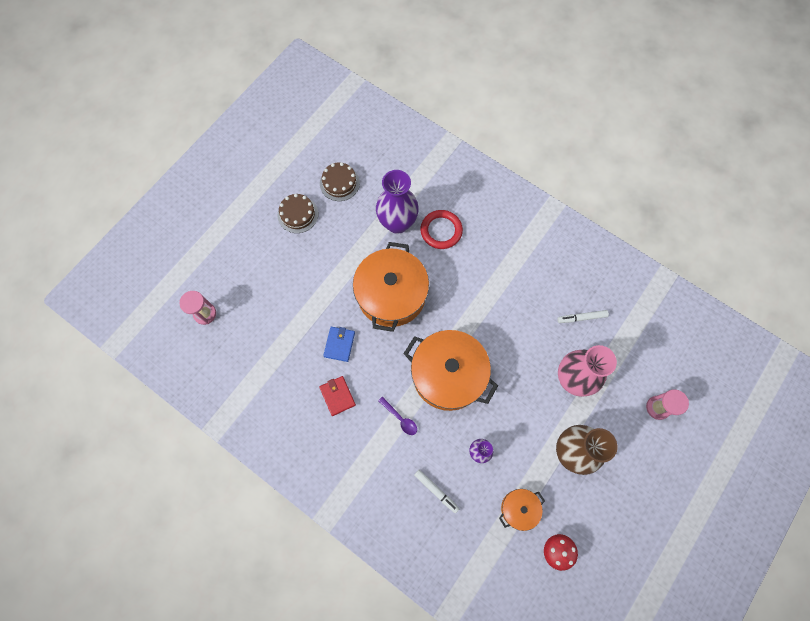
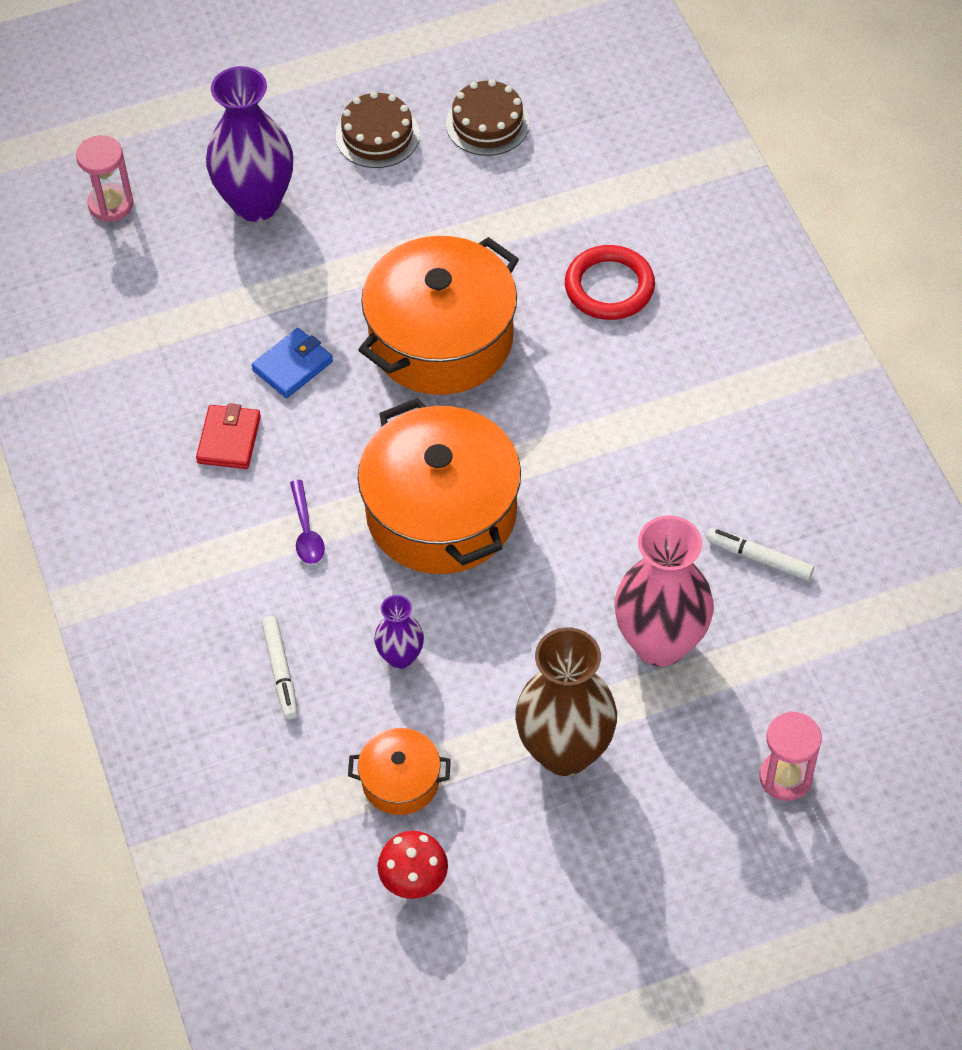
camera: 35 degrees right, 15 degrees down
purple vase [376,170,419,234] -> purple vase moved to [206,66,293,222]

